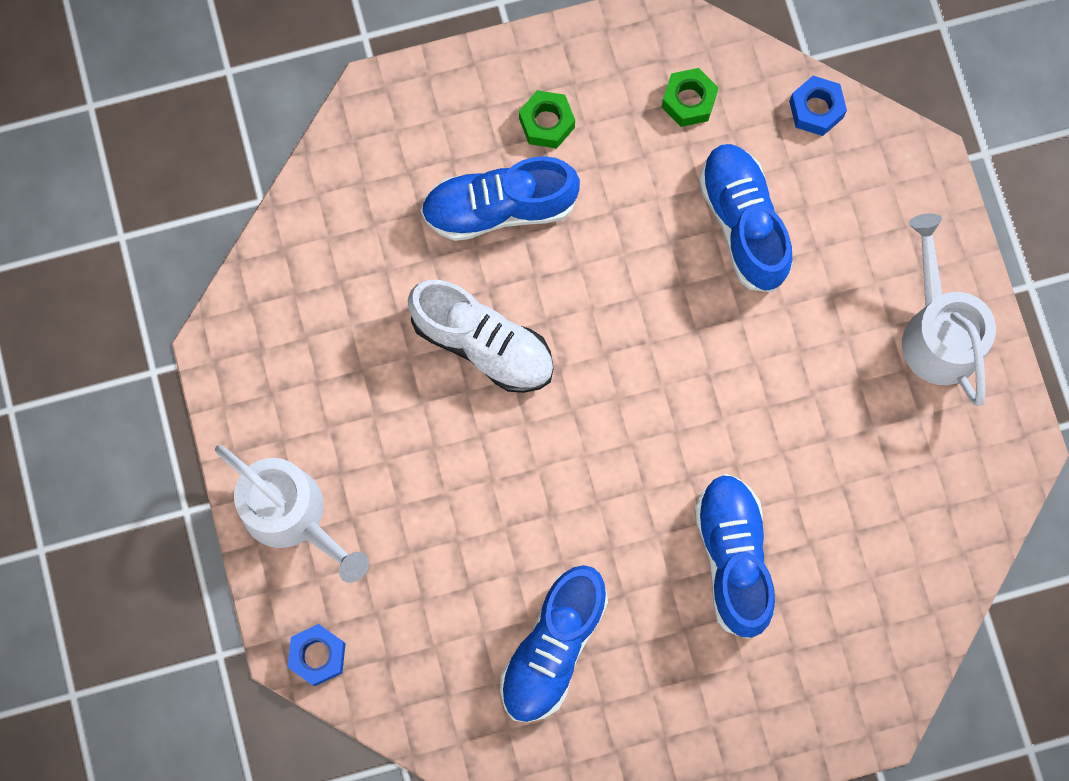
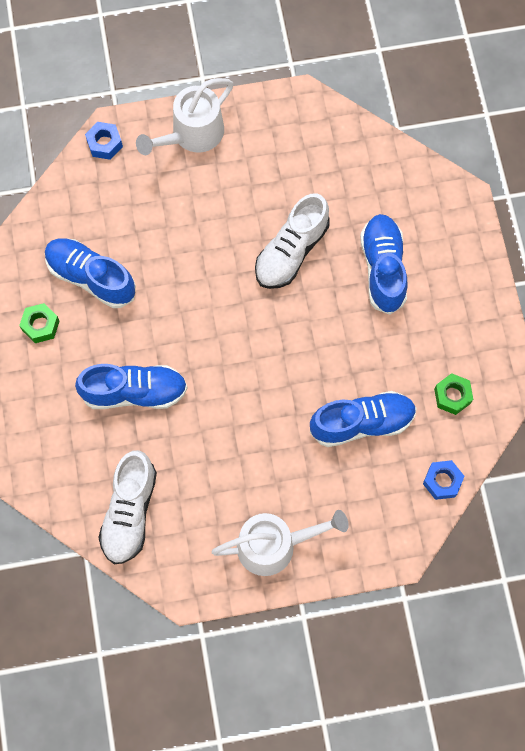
camera: 95 degrees right, 5 degrees down
green nut [519,90,575,149] -> green nut moved to [19,303,59,343]
none -> white shoe [98,450,157,564]

